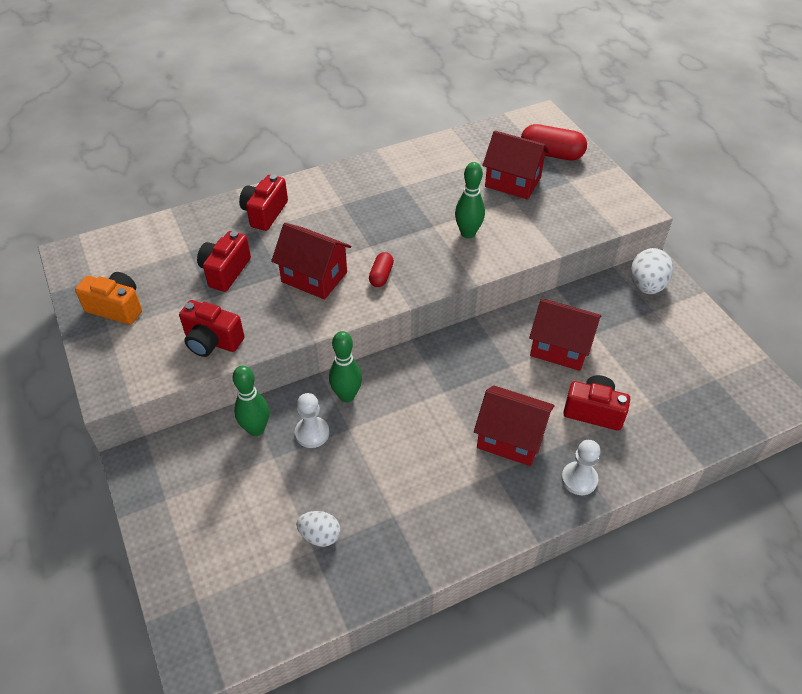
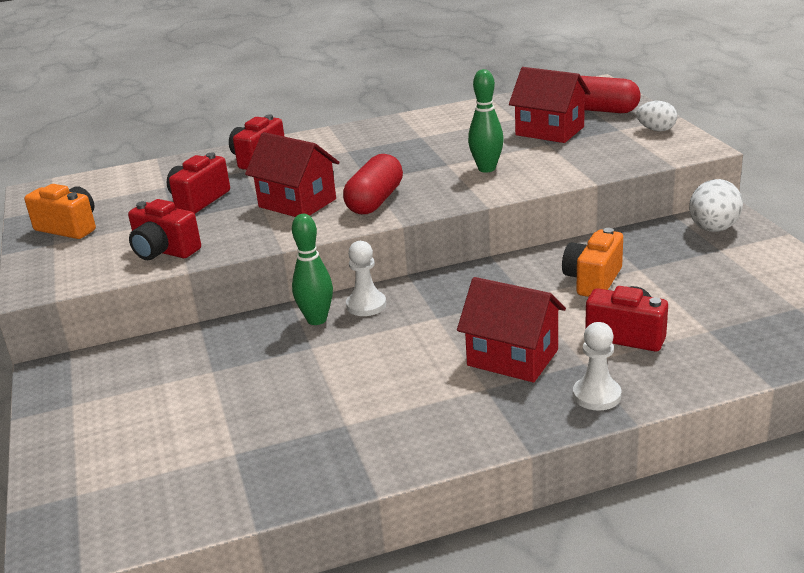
camera: 10 degrees right, 20 degrees down
green bowling pin [233,366,269,436] -> none
white pawn [295,393,329,448] -> white pawn moved to [346,241,386,316]
white egg [296,511,341,547] -> white egg moved to [636,101,677,131]
red capsule [369,252,394,287] -> red capsule [343,154,403,214], size x1.79
red house [529,299,601,371] -> orange camera [562,228,623,297]

